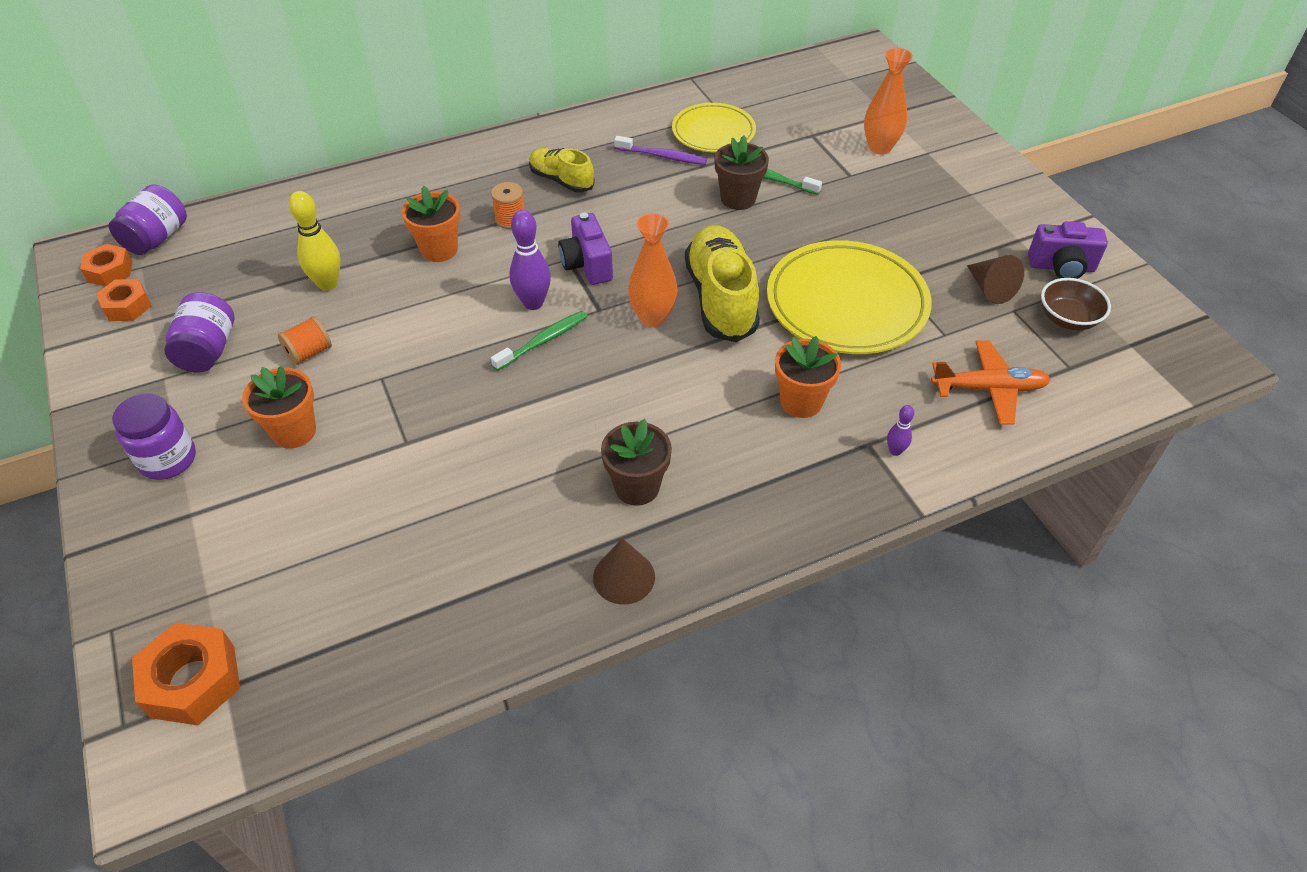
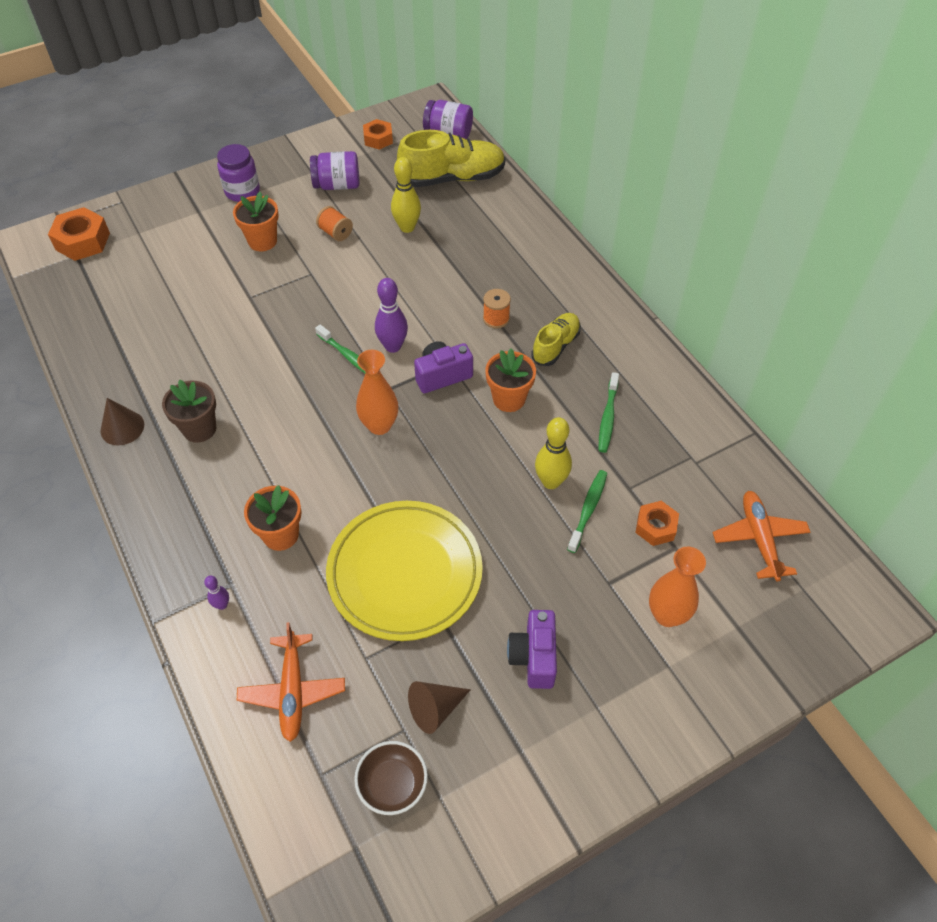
camera: 85 degrees right, 5 degrees up
orange nut [80,244,133,287] -> orange nut moved to [635,501,679,546]
orange flower pot [402,186,460,262] -> orange flower pot moved to [485,348,536,412]
purple toothbrush [614,136,707,165] -> green toothbrush [599,372,619,453]
yellow plate [672,103,756,153] -> none
yellow shoe [685,225,760,342] -> yellow shoe moved to [397,130,505,187]
brown flower pot [715,135,769,210] -> yellow bowling pin [535,417,572,489]
purple camera [1028,221,1108,279] -> purple camera moved to [507,610,557,689]
none -> orange plane [713,491,810,582]

